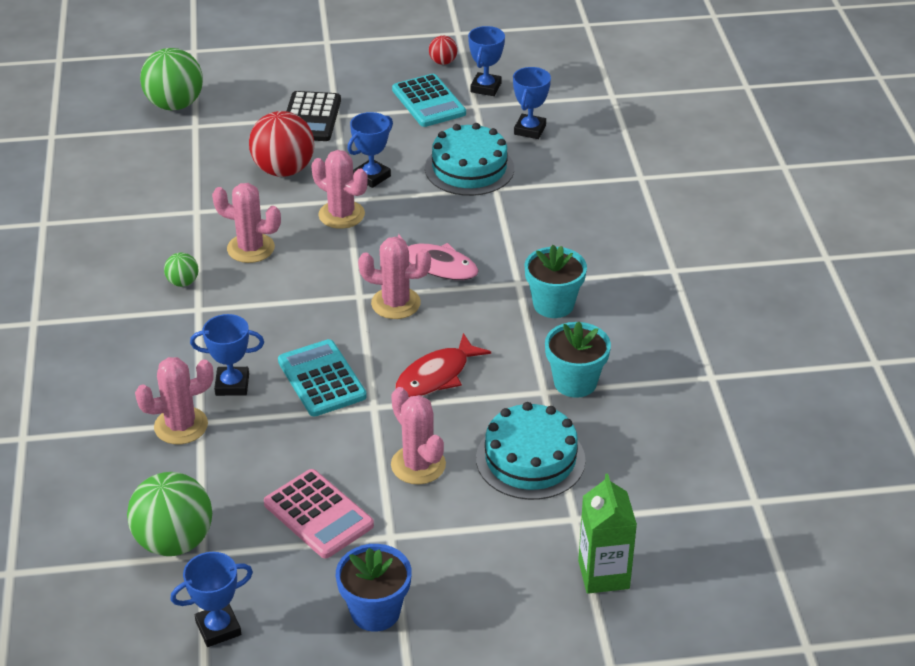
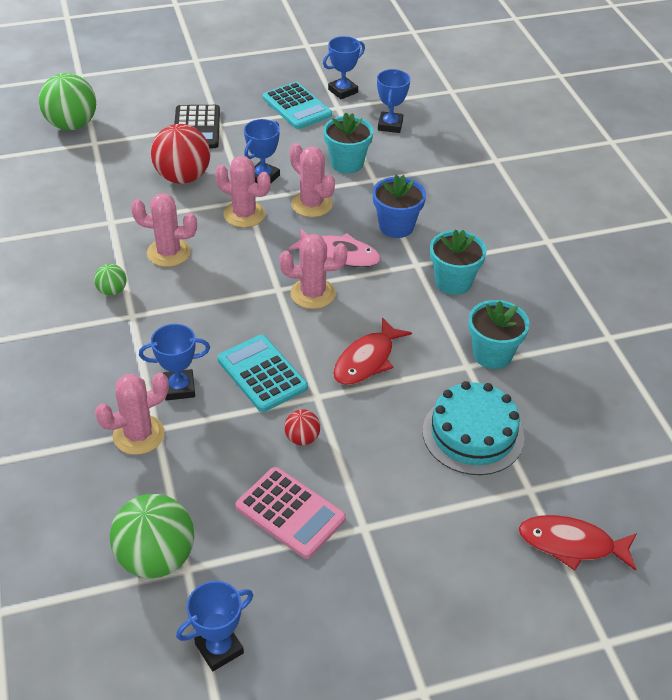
camera: 10 degrees left, 5 degrees up
blue flower pot [336,544,412,632] -> blue flower pot moved to [373,175,426,238]
pink cactus [391,387,446,485] -> pink cactus moved to [290,143,335,217]
turquoise cake [425,123,514,196] -> turquoise flower pot [323,112,374,174]
red ball [429,36,457,65] -> red ball moved to [284,409,320,446]
blue trophy [468,26,505,96] -> blue trophy turned 45 degrees clockwise [323,36,365,99]
green carton [578,474,637,594] -> red fish [518,515,637,571]

